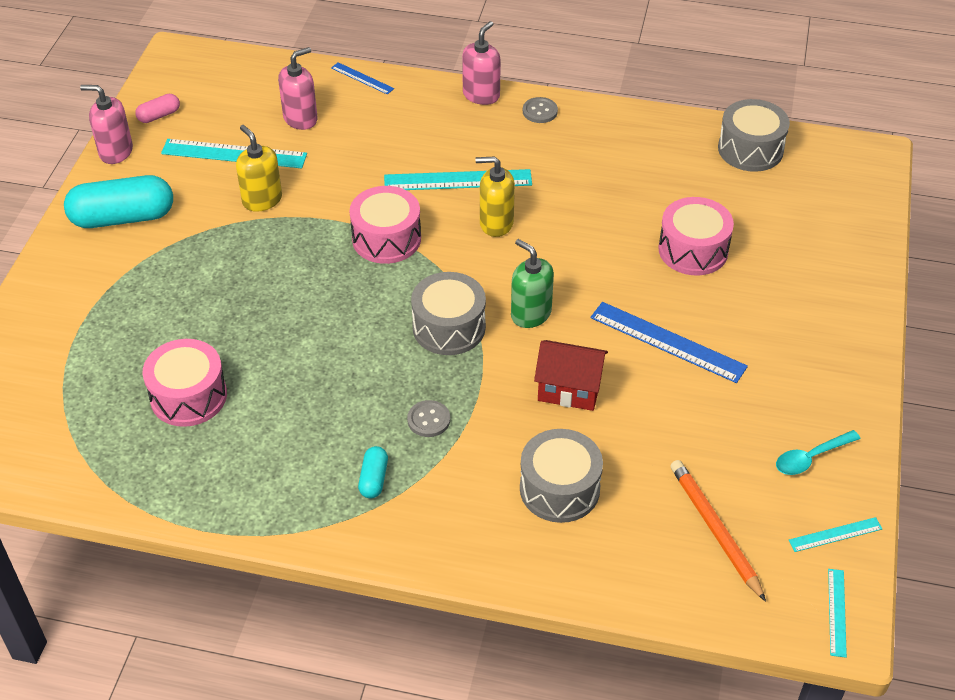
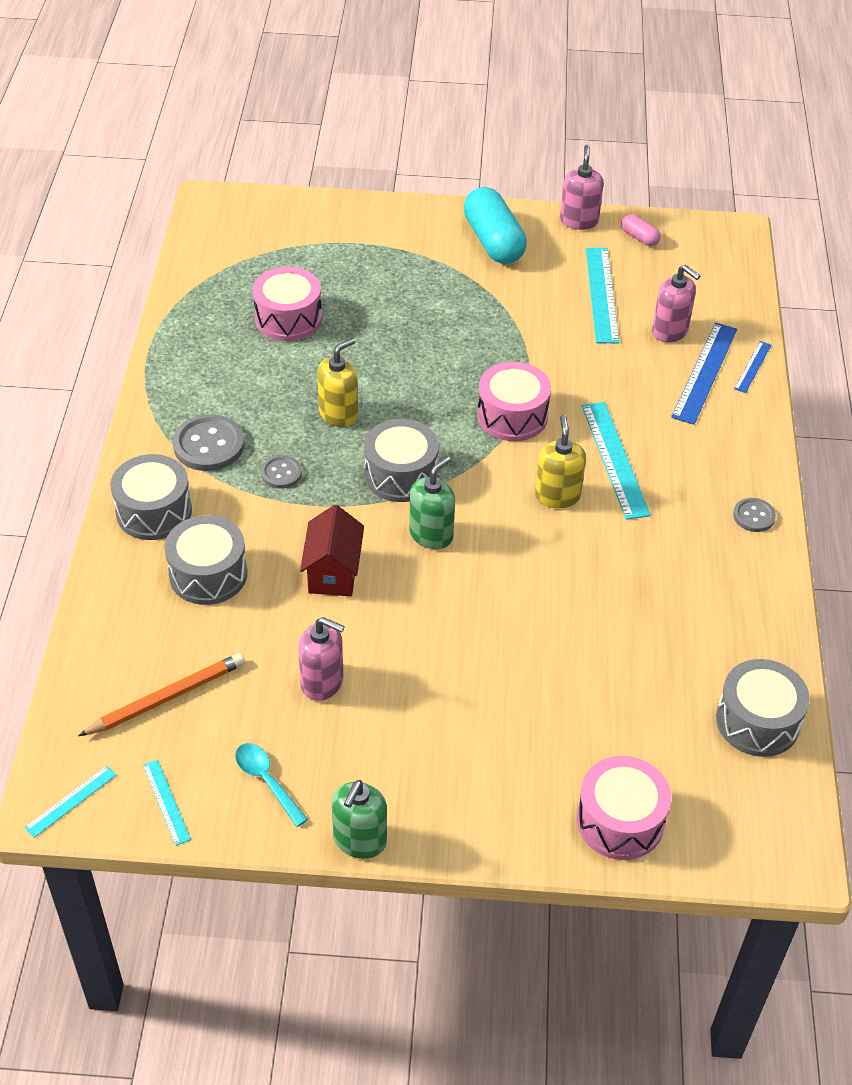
camera: 80 degrees right, 0 degrees up
yellow soap dispenser [236,125,282,212] -> yellow soap dispenser moved to [317,338,358,427]
turquoise capsule [358,446,388,498] -> grey button [173,414,245,471]
pink soap dispenser [462,21,501,105] -> pink soap dispenser moved to [298,617,345,701]
blue ruler [590,302,748,383] -> blue ruler moved to [671,322,737,425]
pink drum [659,197,734,276] -> pink drum moved to [577,756,671,860]
turquoise ruler [828,569,847,658] -> turquoise ruler turned 45 degrees counterclockwise [25,766,116,838]
none -> grey drum [110,454,192,540]
none -> green soap dispenser [332,780,387,859]

